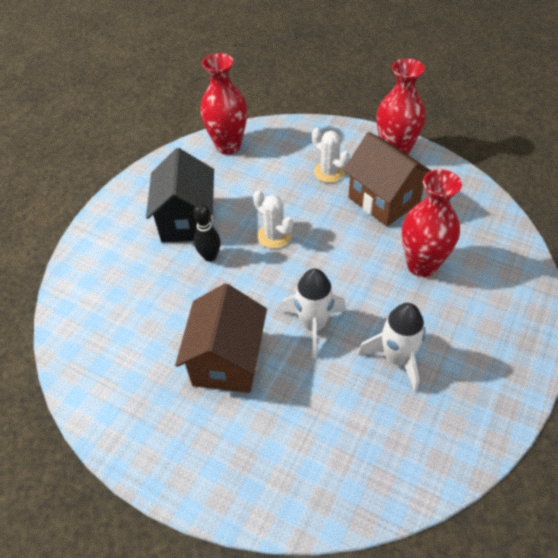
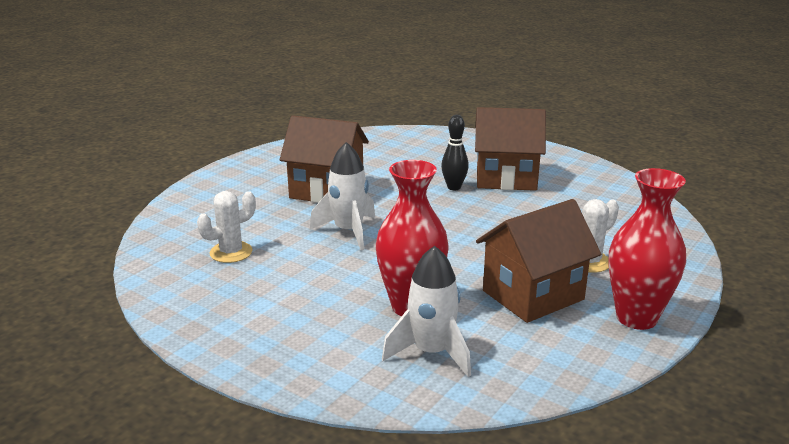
camera: 95 degrees right, 25 degrees down
black house [146,148,214,243] -> brown house [475,107,546,191]
red vase [200,53,247,155] -> none
white cactus [253,191,293,249] -> white cactus moved to [197,191,256,263]
white rocket [358,303,426,392] -> white rocket moved to [382,246,471,377]

